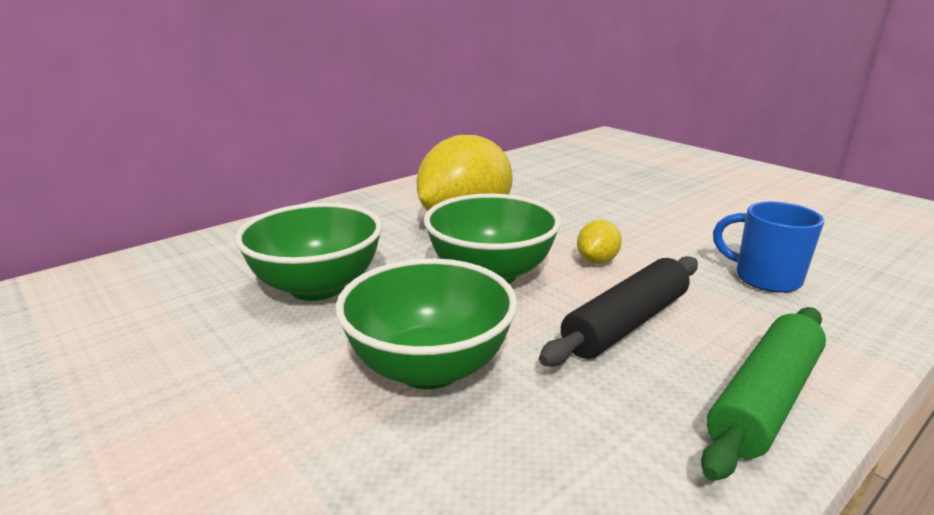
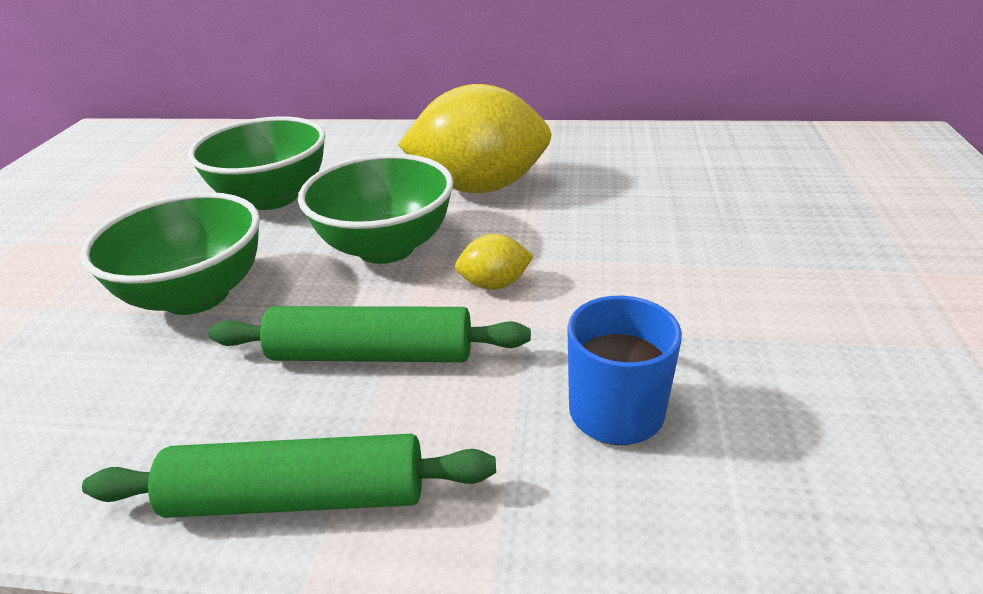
camera: 50 degrees right, 10 degrees up
black rolling pin [539,256,698,366] -> green rolling pin [208,306,531,362]

